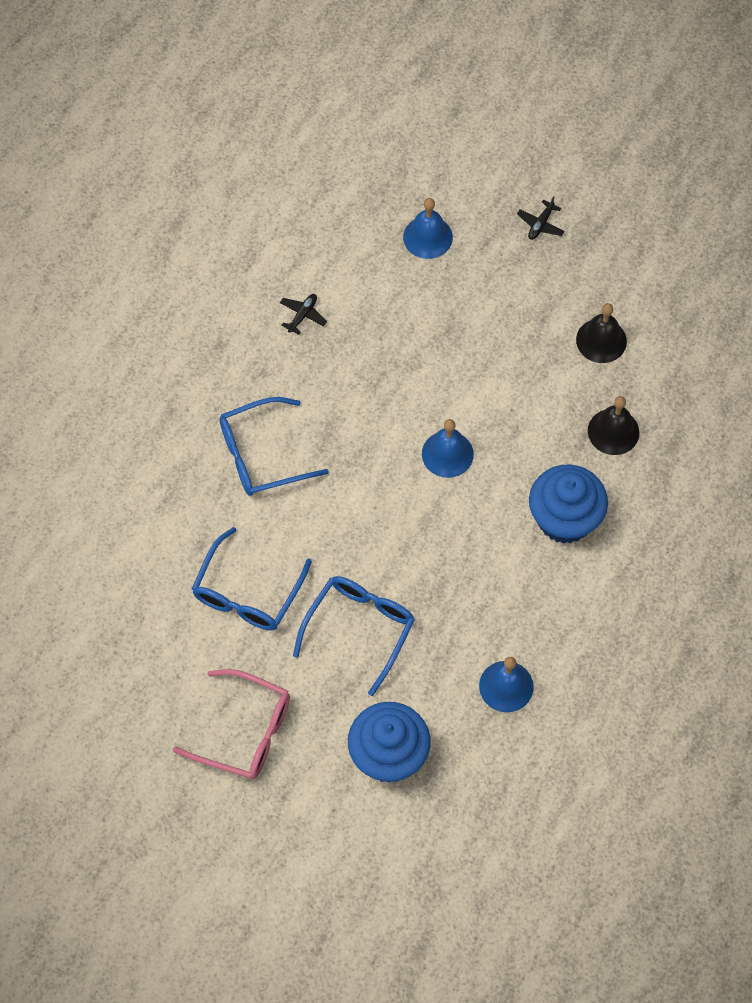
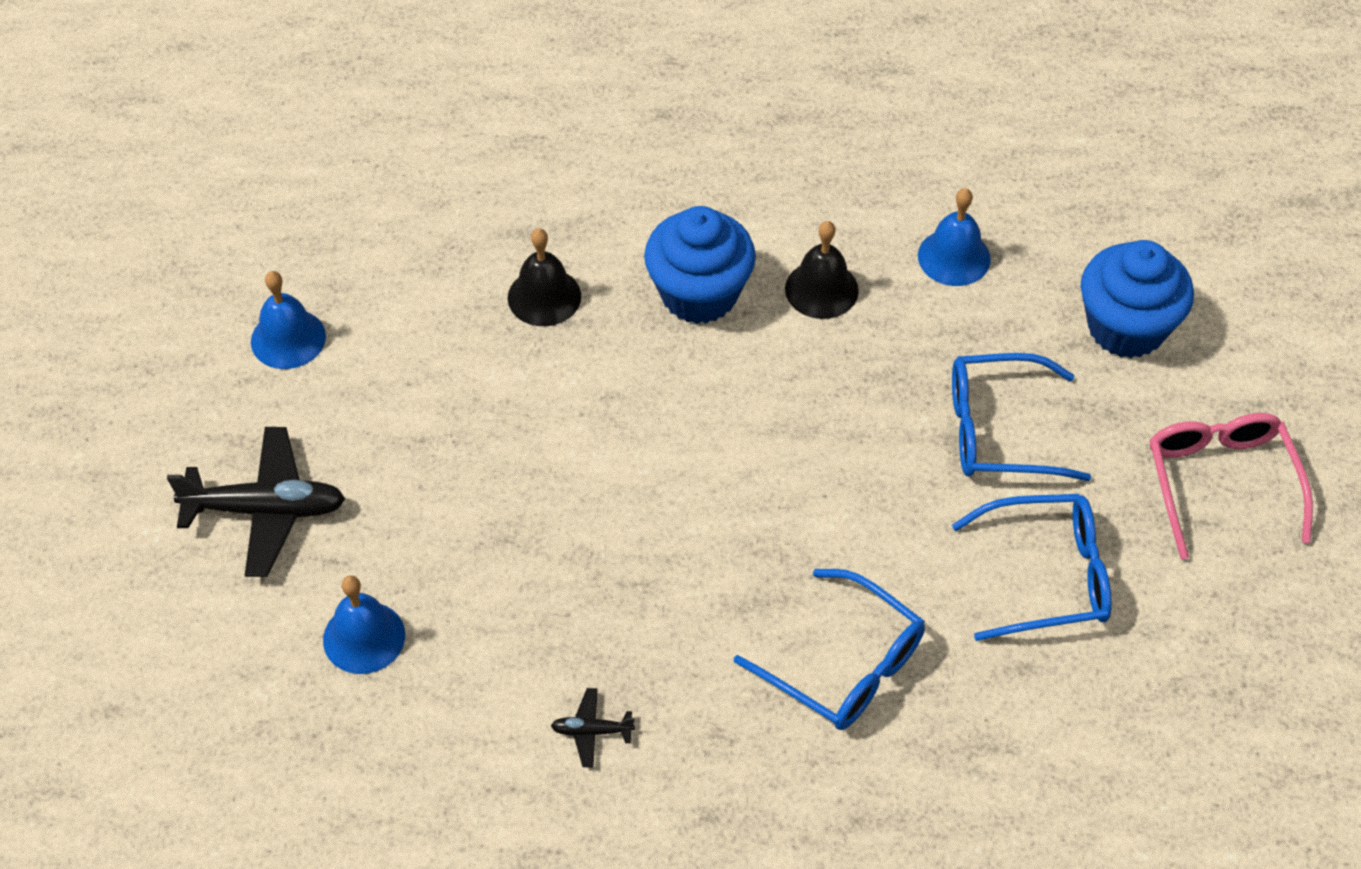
camera: 120 degrees left, 10 degrees down
blue bell [422,419,474,478] -> blue bell moved to [251,271,326,369]
black plane [517,196,565,240] -> black plane [167,427,345,577], size x2.15
black bell [576,303,627,363] -> black bell moved to [785,221,859,319]

